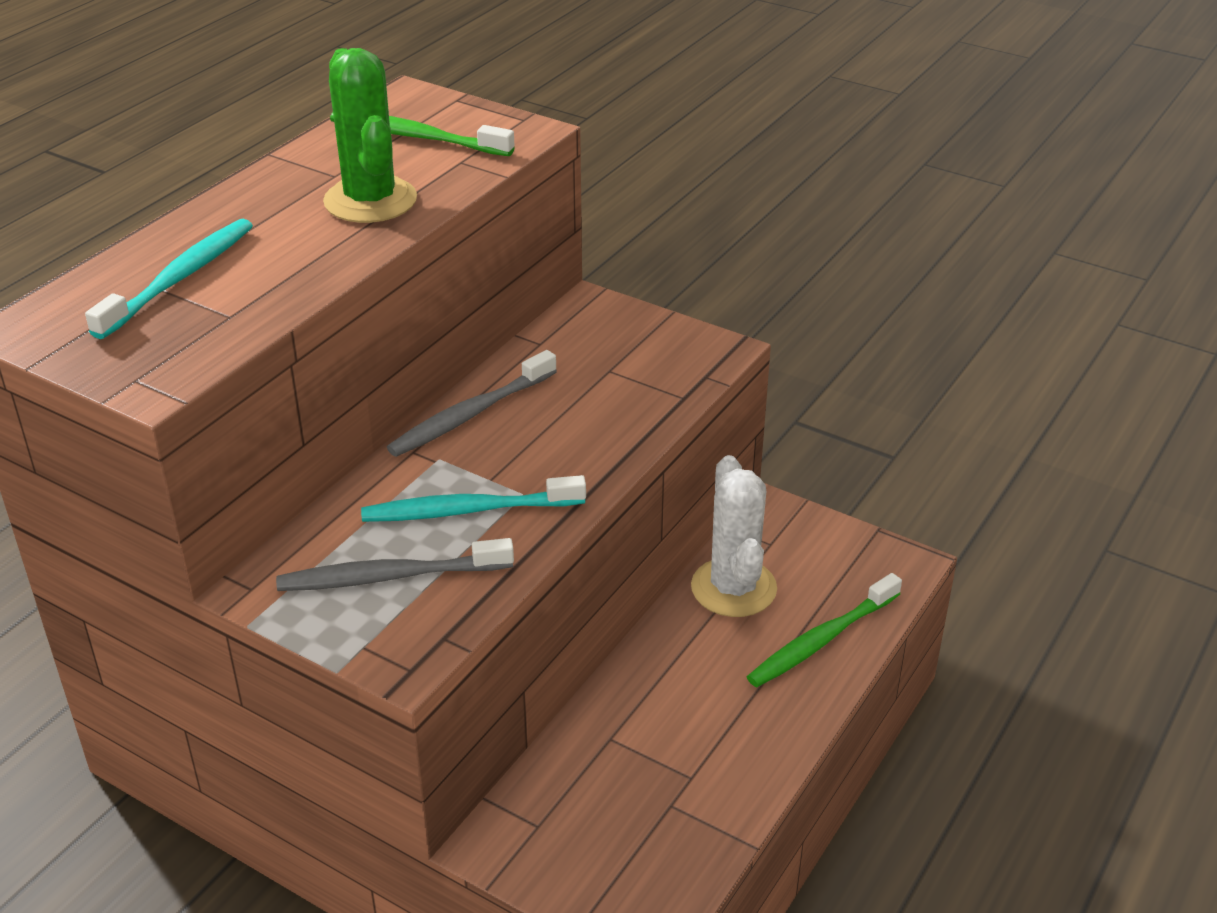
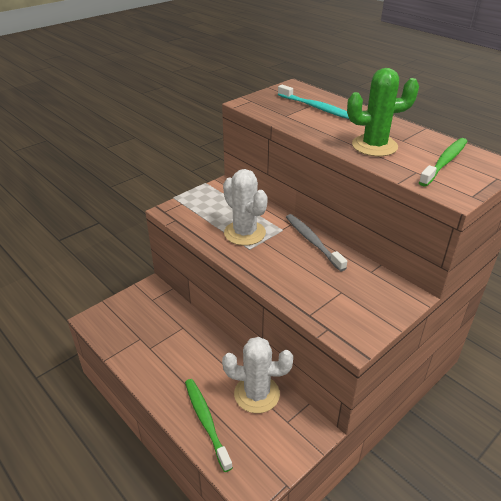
camera: 105 degrees right, 0 degrees up
grey toothbrush [276,538,514,591] -> none
turquoise toothbrush [361,475,586,522] -> white cactus [223,169,268,246]

